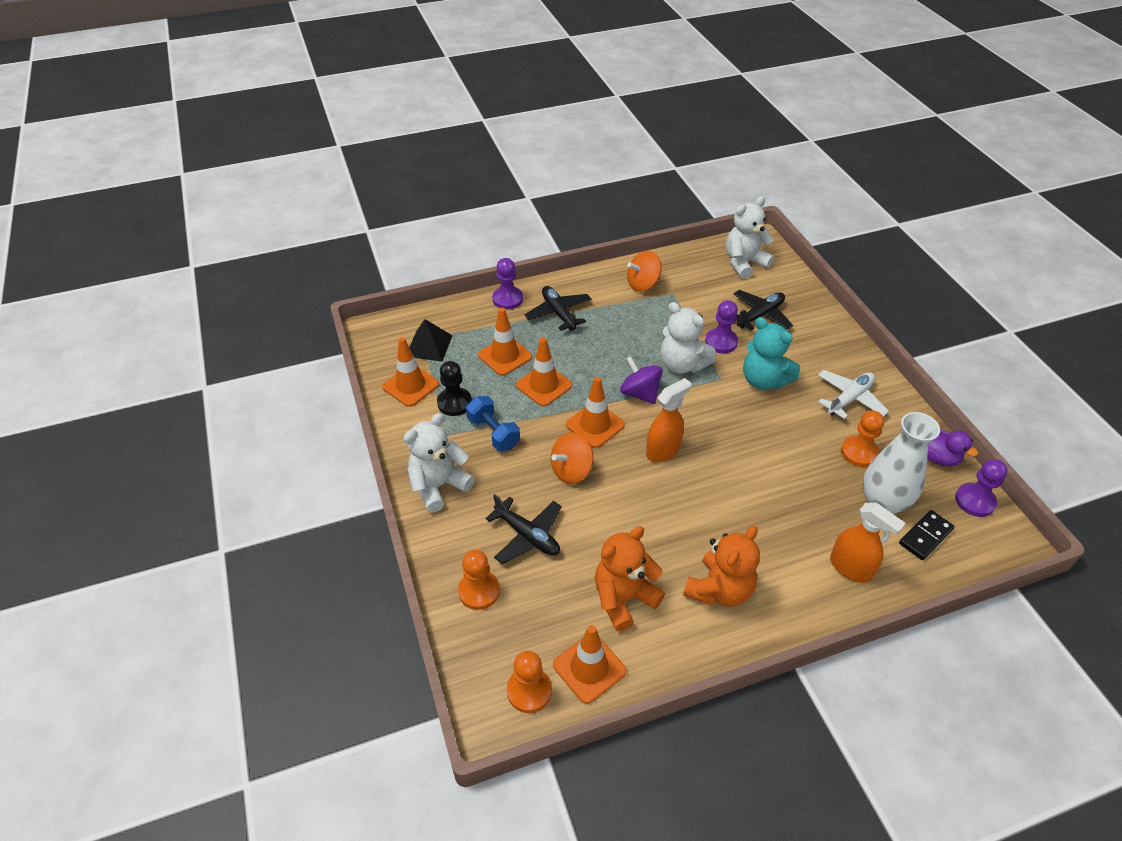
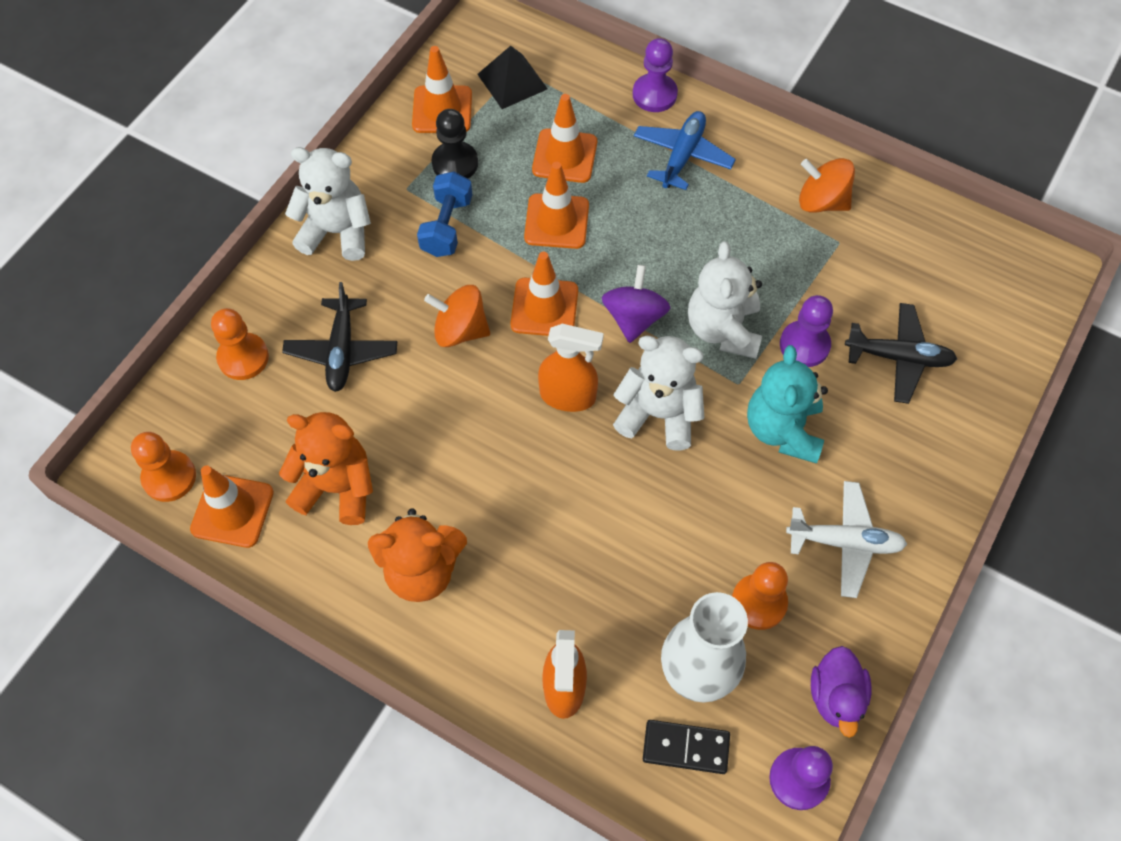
camera: 50 degrees right, 15 degrees up
black plane [524,286,591,331] -> blue plane [634,111,736,190]
white teddy bear [726,196,775,279] -> white teddy bear moved to [613,336,704,450]

